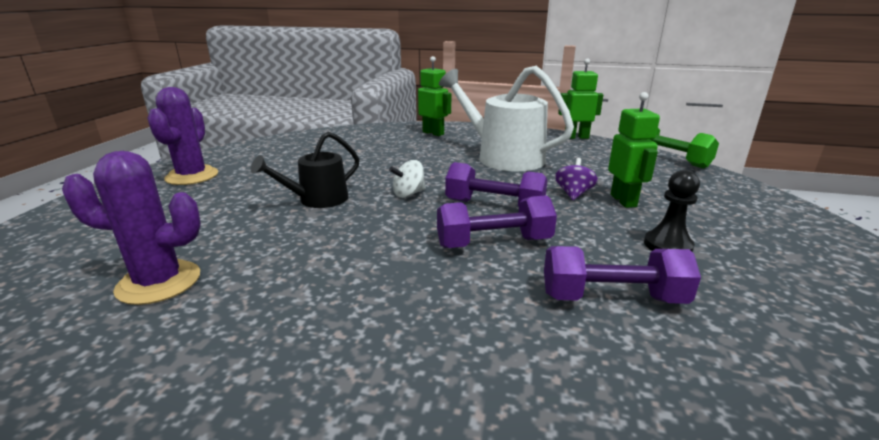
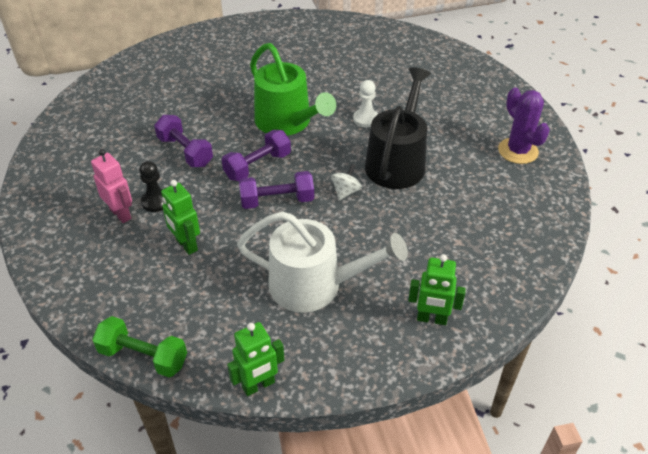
camera: 150 degrees right, 20 degrees up
purple cactus [62,151,201,305] -> none
black watering can [250,132,359,208] -> black watering can [365,67,431,189], size x1.71
purple dumbbell [544,246,701,304] -> purple dumbbell turned 75 degrees clockwise [154,115,213,167]
purple spinning top [555,158,598,200] -> none
none -> pink robot [91,149,132,223]
none -> green watering can [250,43,336,136]
none -> white pawn [353,80,378,128]

